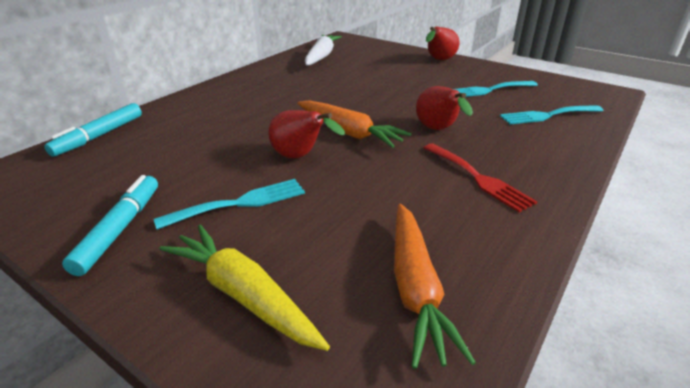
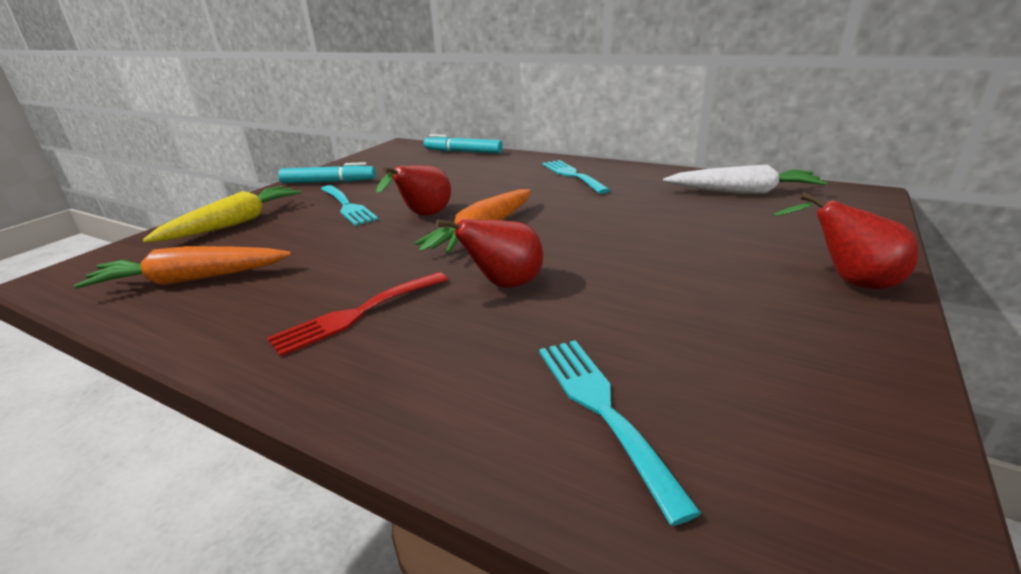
camera: 85 degrees right, 5 degrees down
turquoise fork [454,81,538,97] -> turquoise fork moved to [542,160,610,194]

